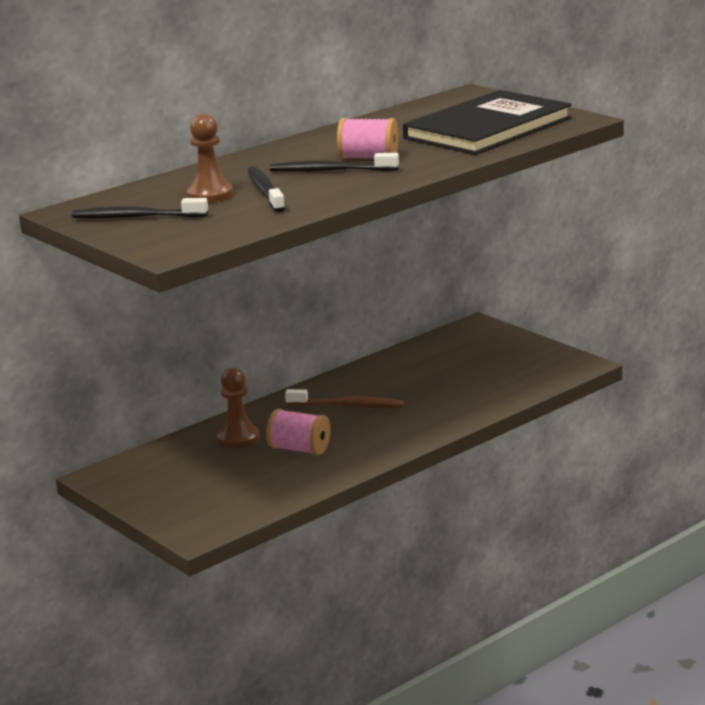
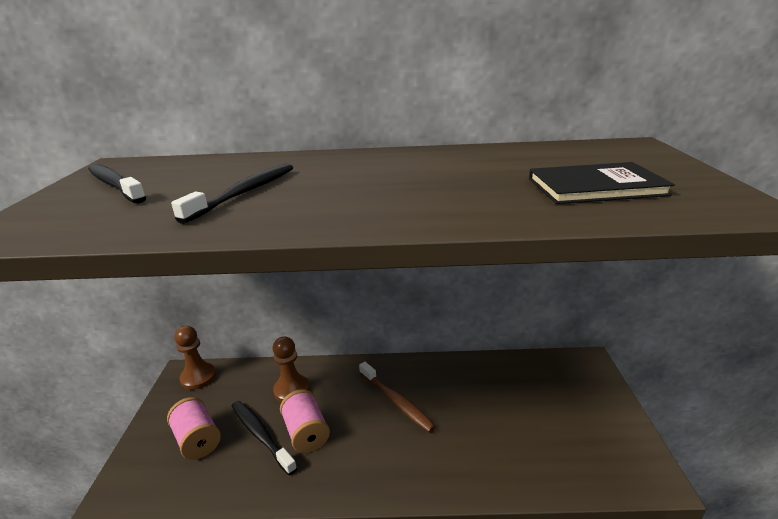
camera: 40 degrees right, 5 degrees up
brown pawn [187,114,233,203] -> brown pawn moved to [174,326,216,390]
black toothbrush [270,153,399,172] -> black toothbrush moved to [232,401,297,475]
pink spool [337,118,398,159] -> pink spool moved to [167,397,221,460]
black book [403,90,572,155] -> black book [529,162,675,204], size x0.57

